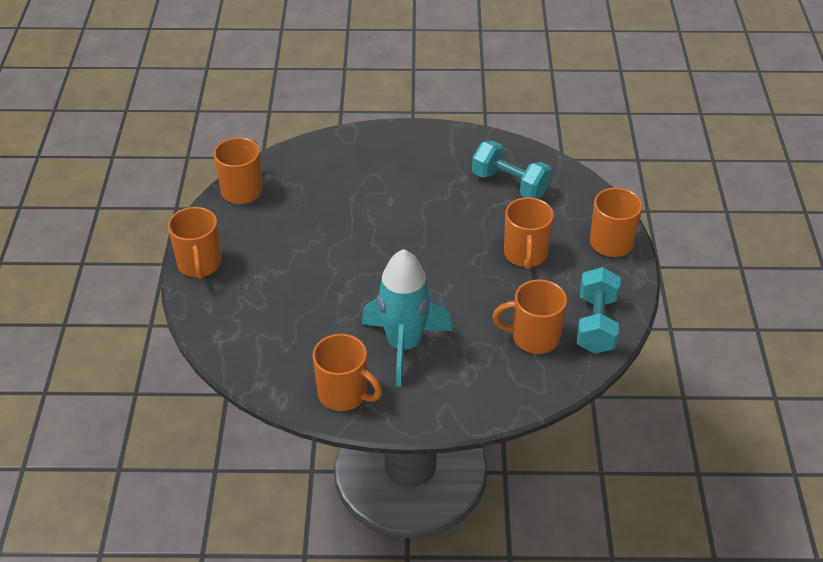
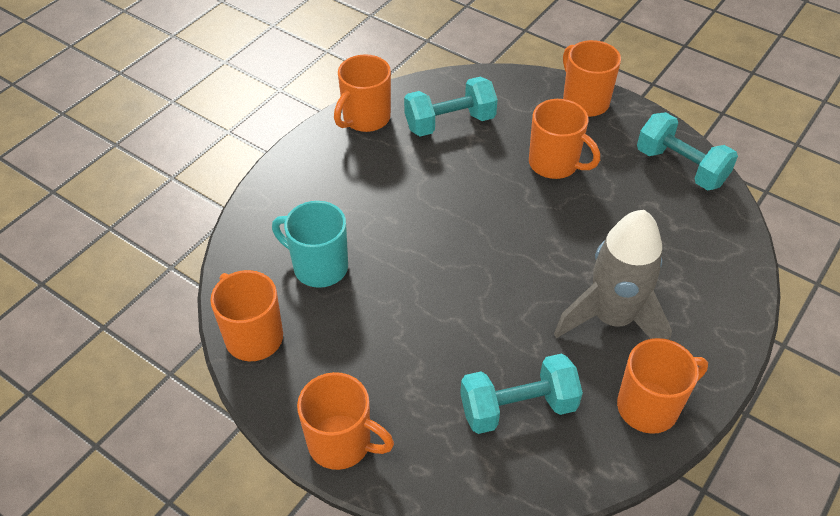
camera: 55 degrees left, 5 degrees up
turquoise rocket [362,249,452,387] -> grey rocket [554,210,672,340]
orange mug [493,279,567,354] -> orange mug moved to [334,54,391,132]
none -> turquoise mug [272,201,348,288]
none -> turquoise dumbbell [460,354,583,434]

